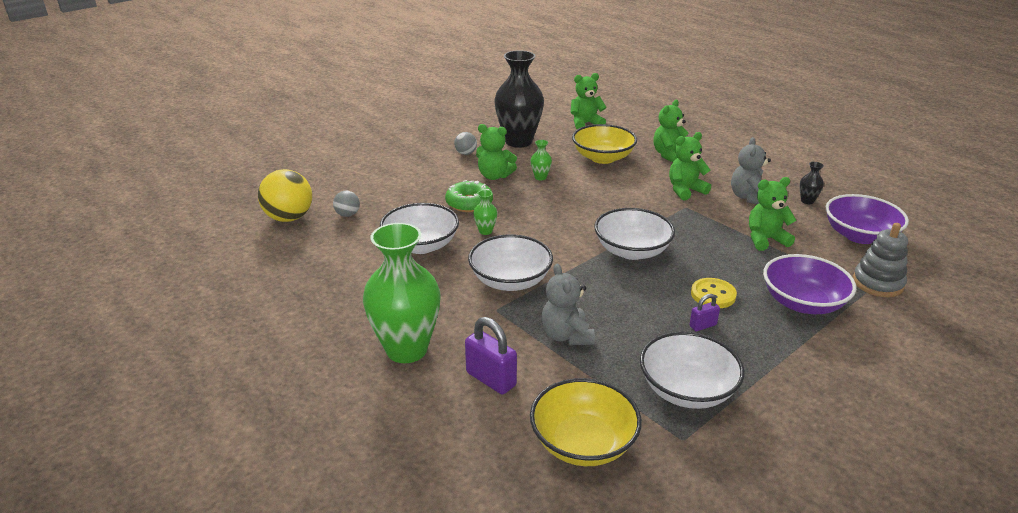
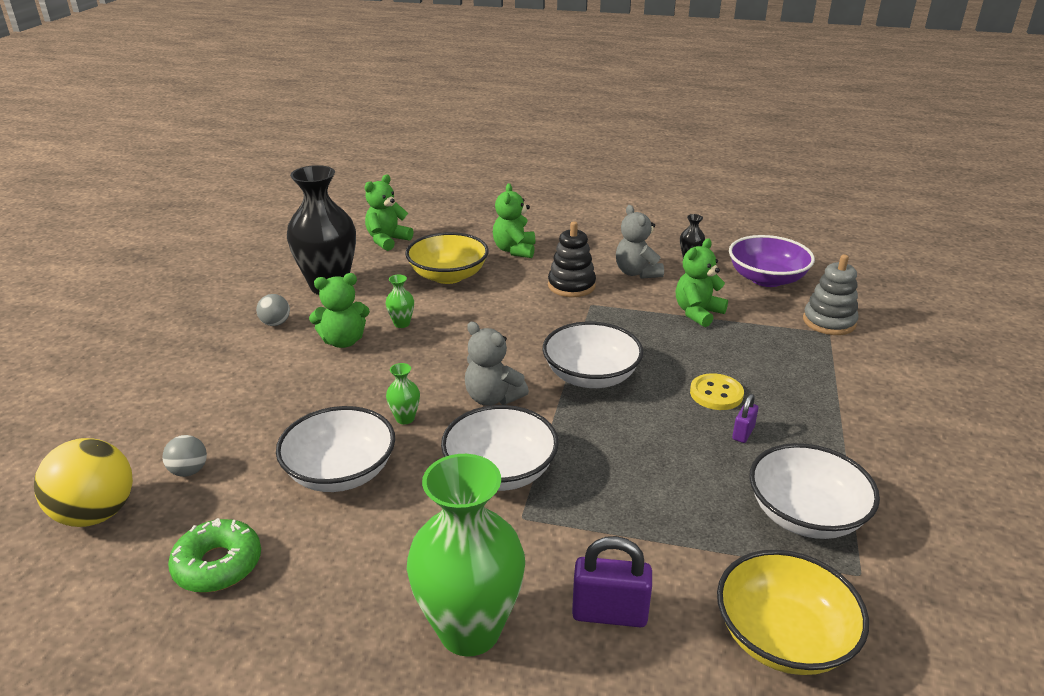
camera: 35 degrees left, 0 degrees up
green donut [445,180,493,212] -> green donut moved to [168,518,261,593]
grey teddy bear [541,264,595,345] -> grey teddy bear moved to [465,322,529,406]
green teddy bear [669,132,711,201] -> black stacking toy [548,221,596,297]
purple bowl [763,254,856,314] -> none

